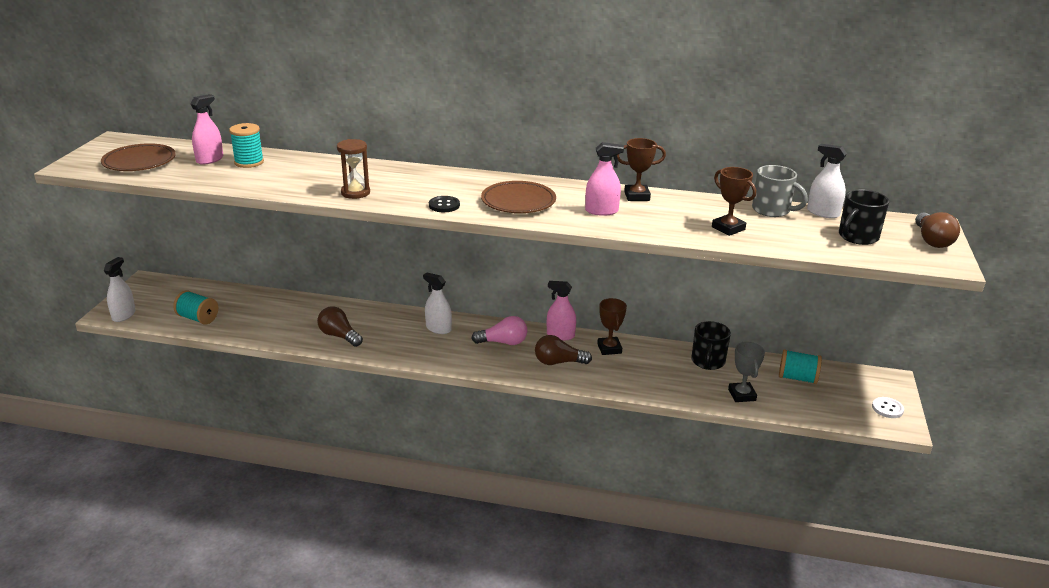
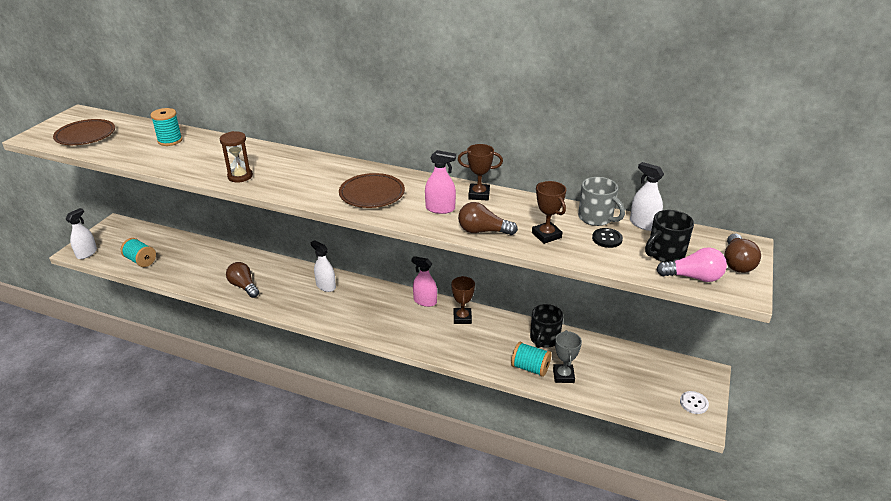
camera: 10 degrees right, 5 degrees up
pink spray bottle [191,94,223,165] -> none
black button [429,196,460,212] -> black button moved to [592,228,623,248]
pink light bulb [471,316,527,345] -> pink light bulb moved to [656,247,727,282]
brown light bulb [535,335,592,365] -> brown light bulb moved to [458,202,518,235]
turquoise spool [779,349,822,384] -> turquoise spool moved to [511,342,551,377]

